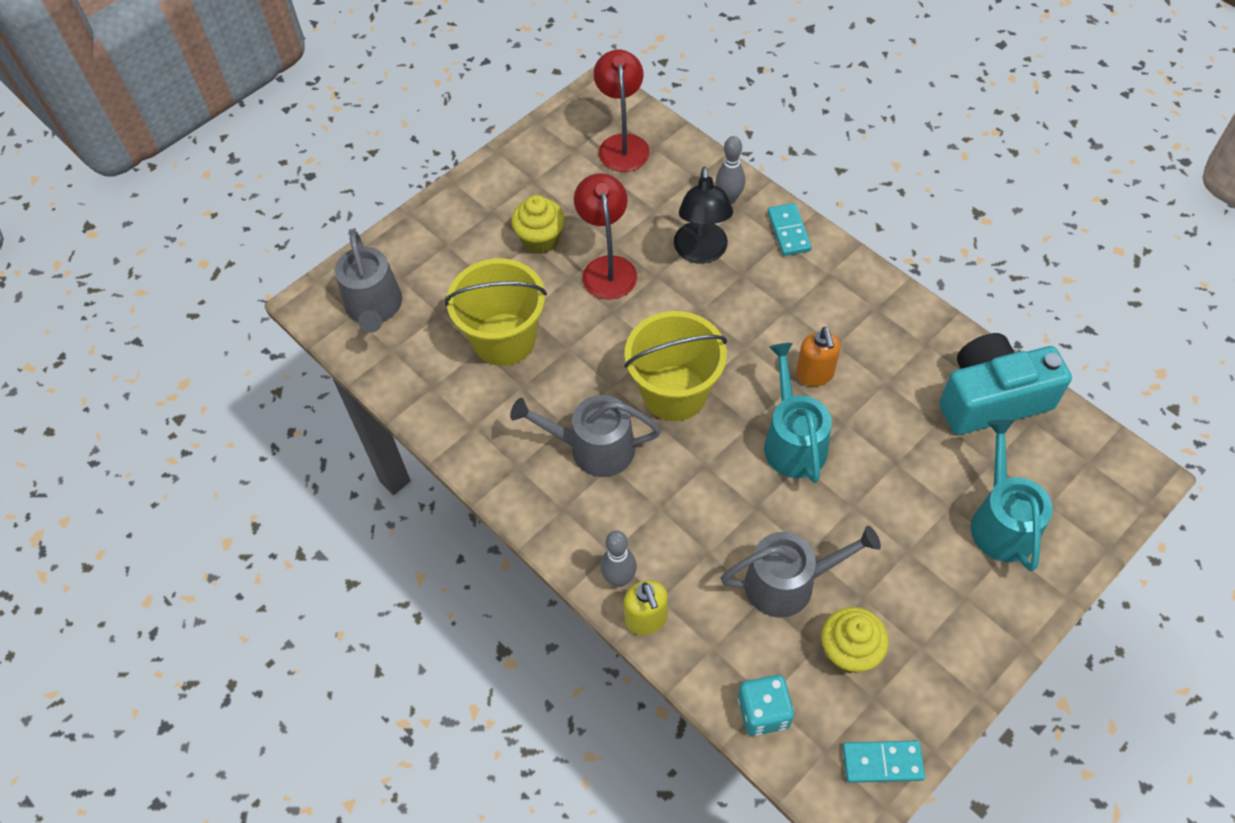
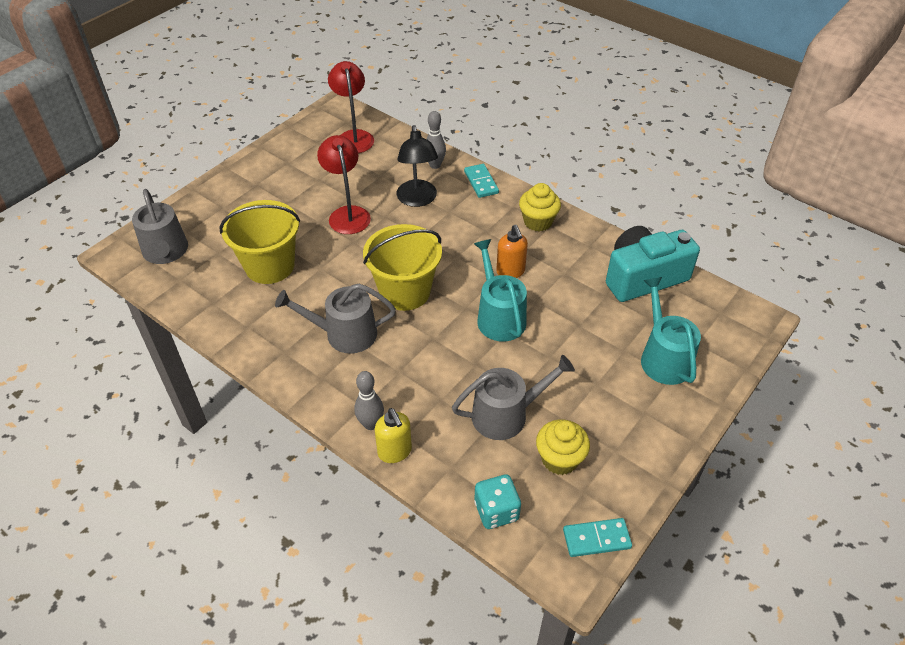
camera: 10 degrees left, 10 degrees down
yellow cupcake [511,195,565,254] -> yellow cupcake moved to [519,183,561,231]

